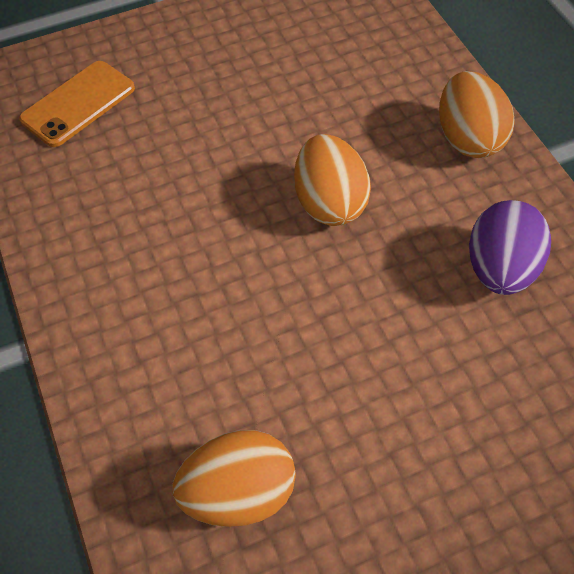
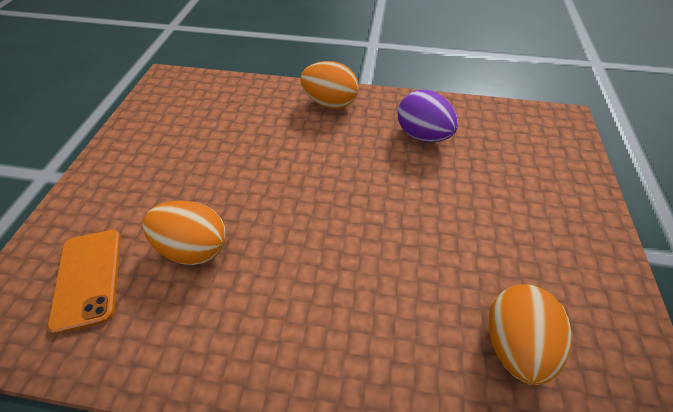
camera: 60 degrees left, 5 degrees down
orange egg [294,134,371,226] -> orange egg moved to [143,200,226,265]

